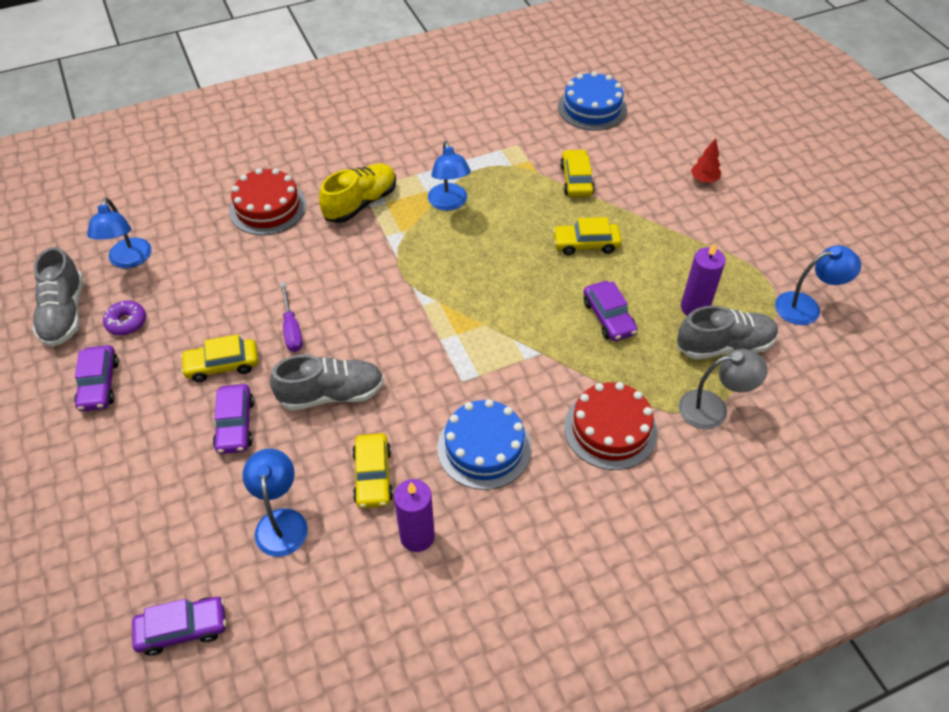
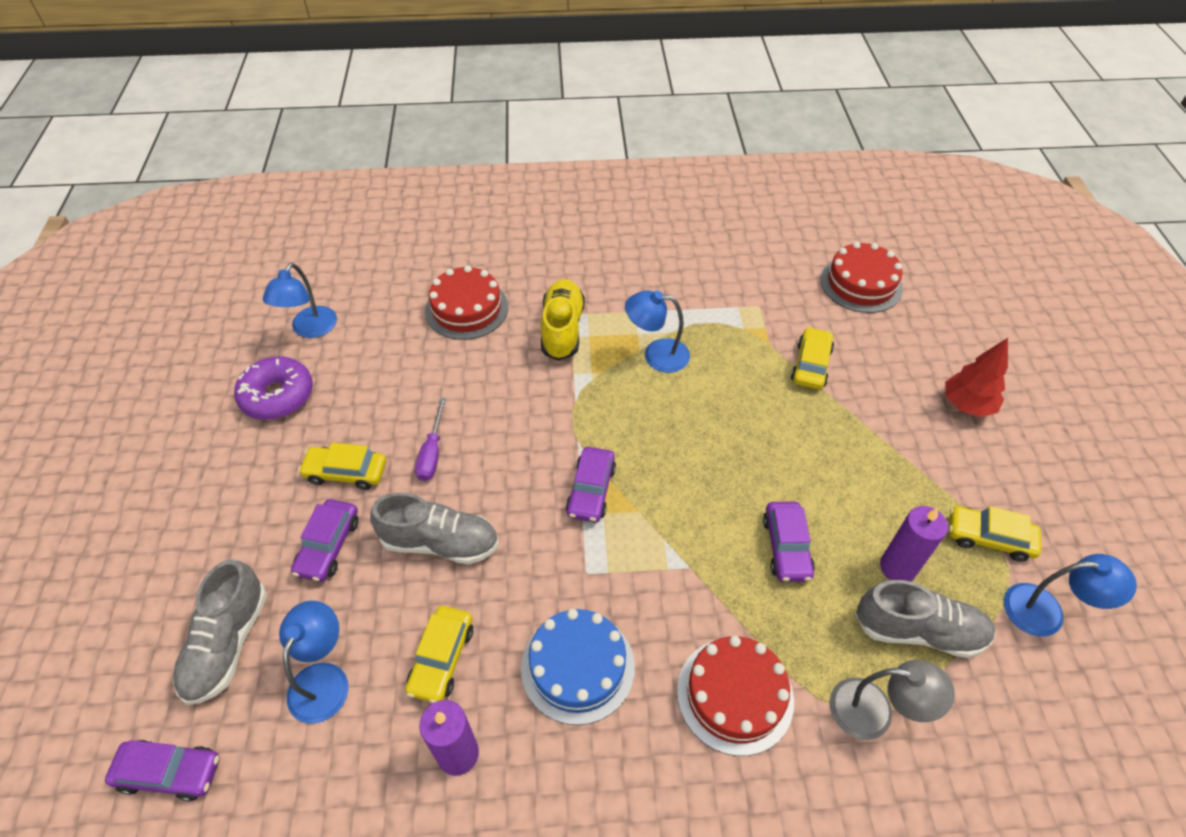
camera: 20 degrees right, 0 degrees up
grey shoe [32,247,83,347] -> grey shoe moved to [173,559,267,705]
purple car [74,345,119,411] -> purple car moved to [566,447,616,523]
purple donut [103,301,146,335] -> purple donut [234,356,313,420], size x1.70
yellow shoe [319,163,396,223] -> yellow shoe turned 60 degrees counterclockwise [541,279,585,361]
blue lamp [428,141,471,211] -> blue lamp turned 90 degrees clockwise [625,290,690,373]
yellow car [553,217,622,255] -> yellow car moved to [949,506,1041,562]
blue cake [558,71,627,131] -> red cake [820,242,903,313]
red tree [691,138,721,183] -> red tree [945,338,1008,417], size x1.54

